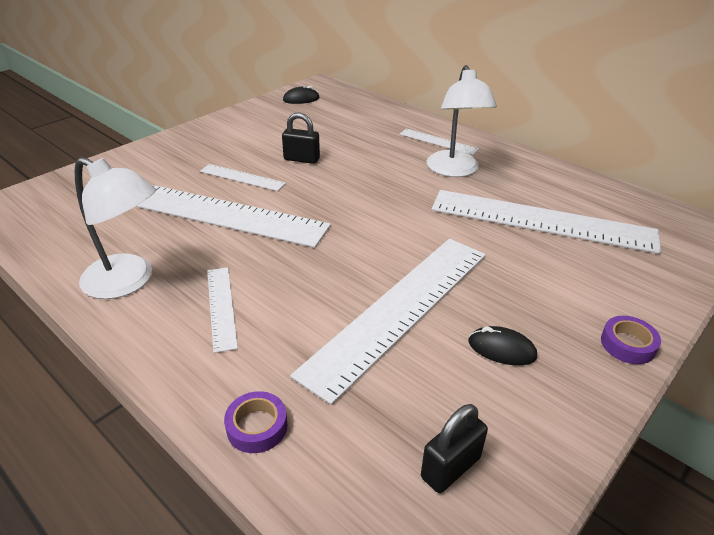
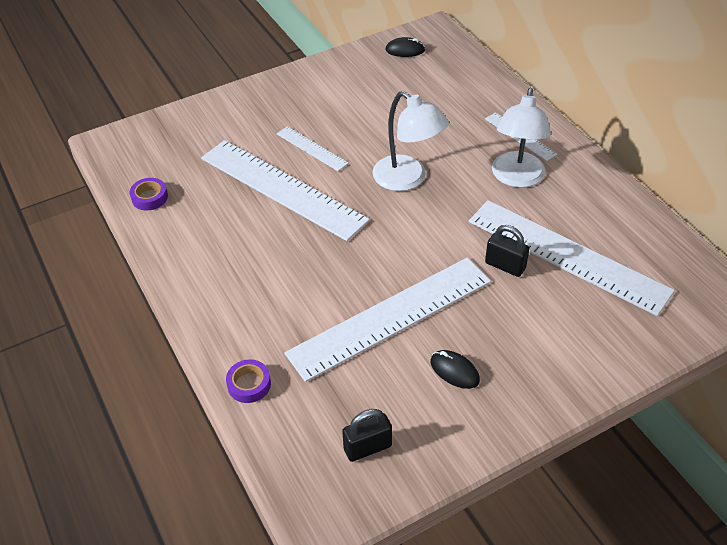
camera: 20 degrees right, 10 degrees up
white lamp [75,157,156,299] -> white lamp moved to [372,91,449,191]
white ruler [207,267,238,353] -> none
black padlock [282,112,320,164] -> black padlock moved to [485,225,530,277]
purple tape [601,316,661,364] -> purple tape moved to [130,178,168,210]

